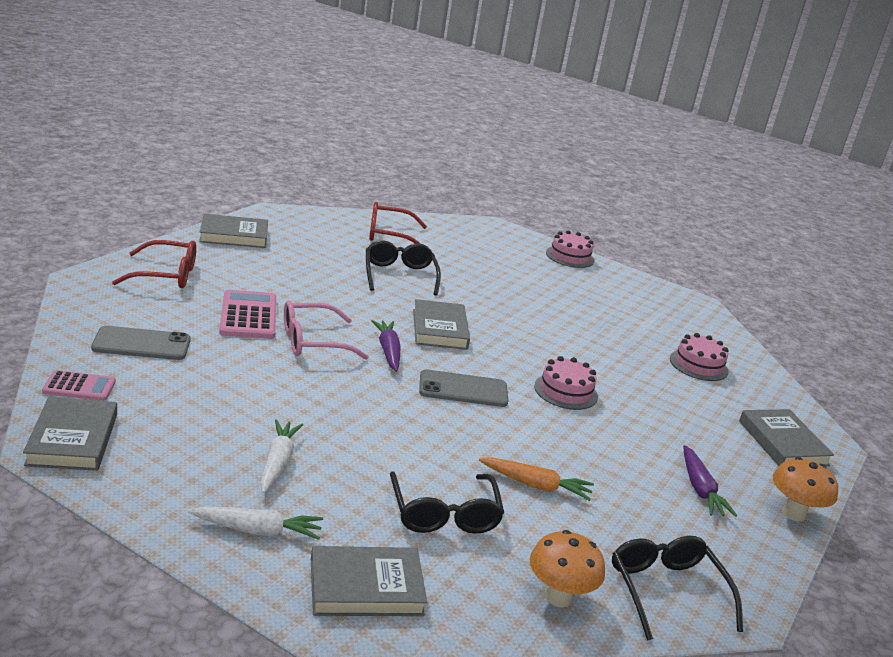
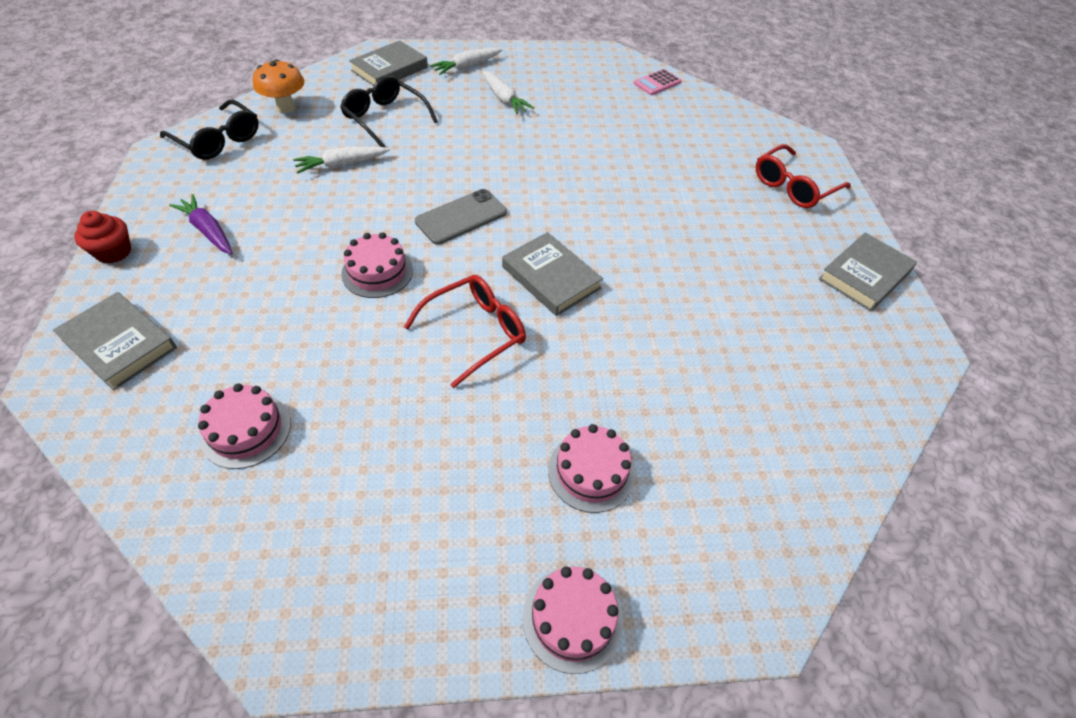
camera: 145 degrees right, 25 degrees up
grey book [23,397,117,471] -> none
grey phone [91,326,191,360] -> none
pink calculator [219,290,276,339] -> none
pink glasses [284,300,369,360] -> none
black glasses [366,240,441,296] -> none
red glasses [369,202,427,244] -> red glasses moved to [404,275,526,388]
purple carrot [371,320,400,372] -> none
orange carrot [479,458,594,501] -> white carrot [293,147,390,174]
orange mushroom [773,457,838,522] -> red cupcake [74,211,131,264]
none -> pink cake [548,424,635,513]

